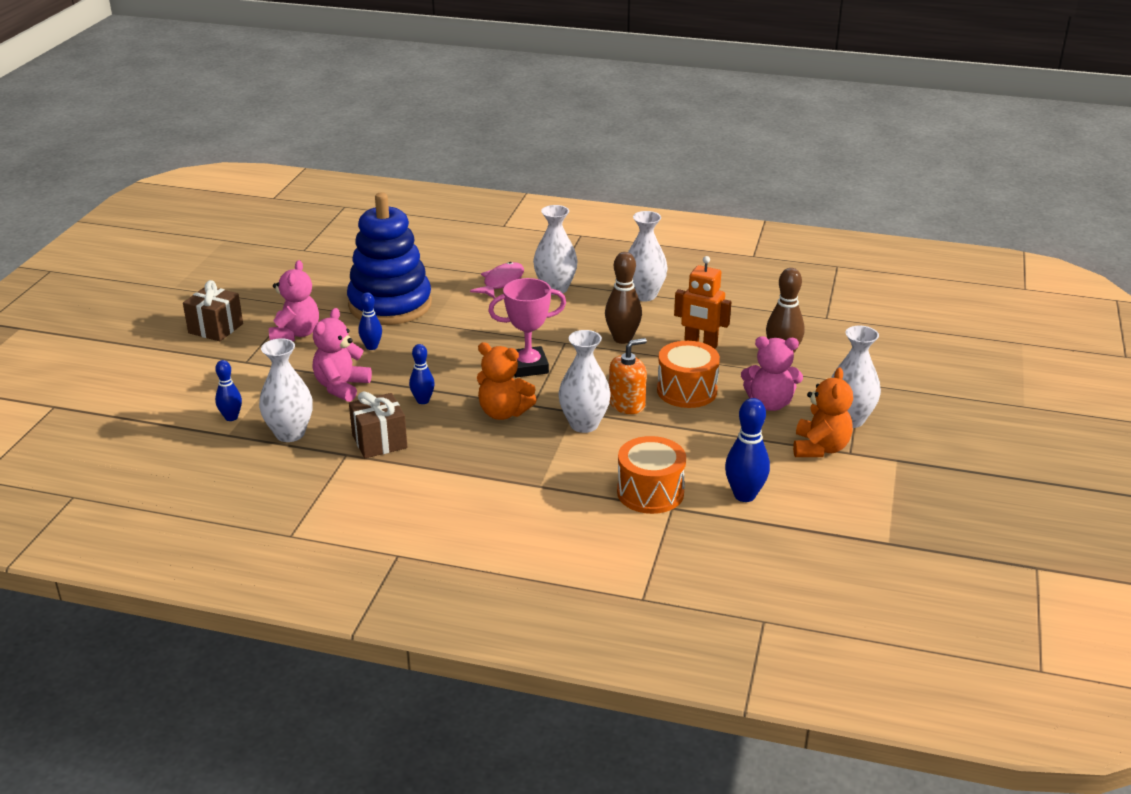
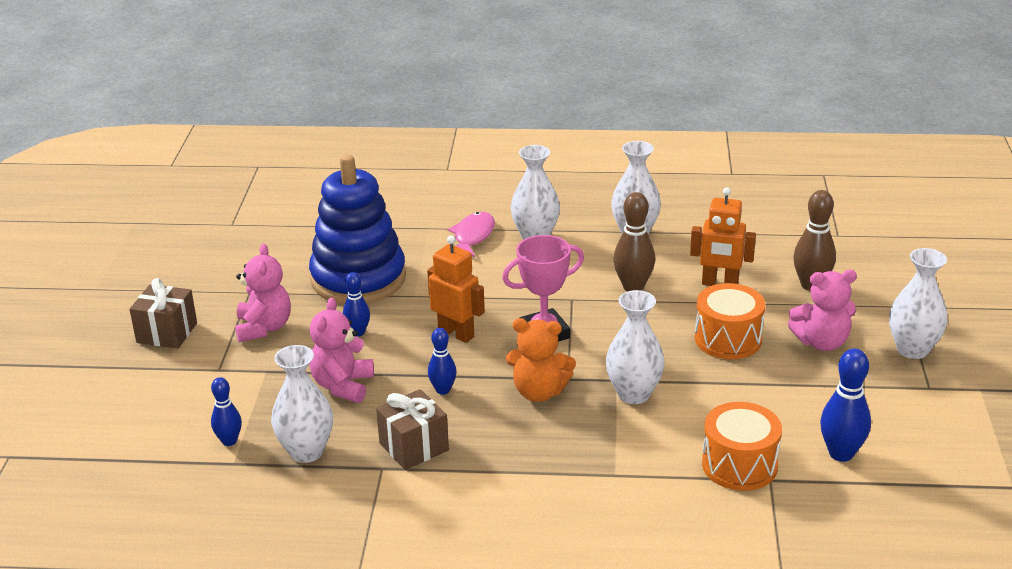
camera: 10 degrees left, 0 degrees up
orange soap dispenser [609,338,647,414] -> none
orange teddy bear [793,367,853,457] -> none
none -> orange robot [427,235,485,343]

